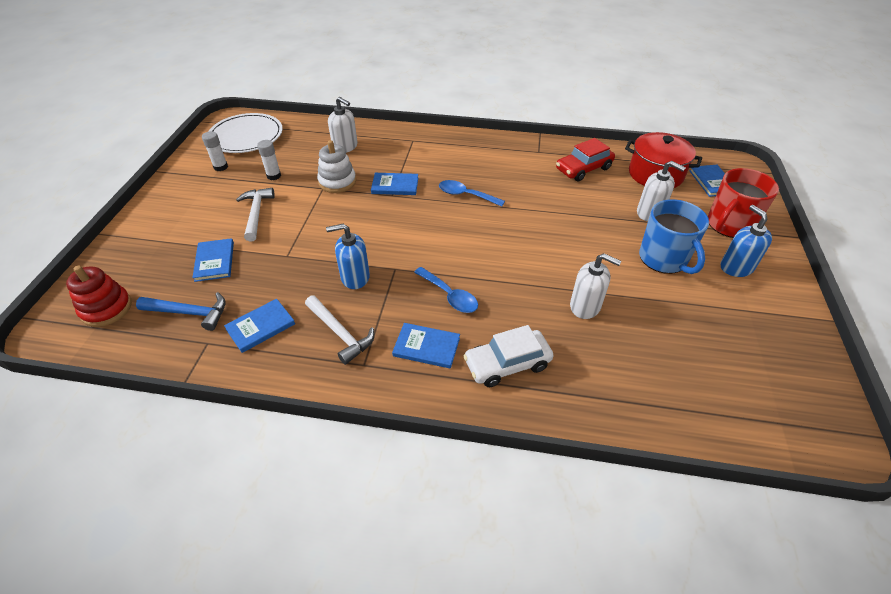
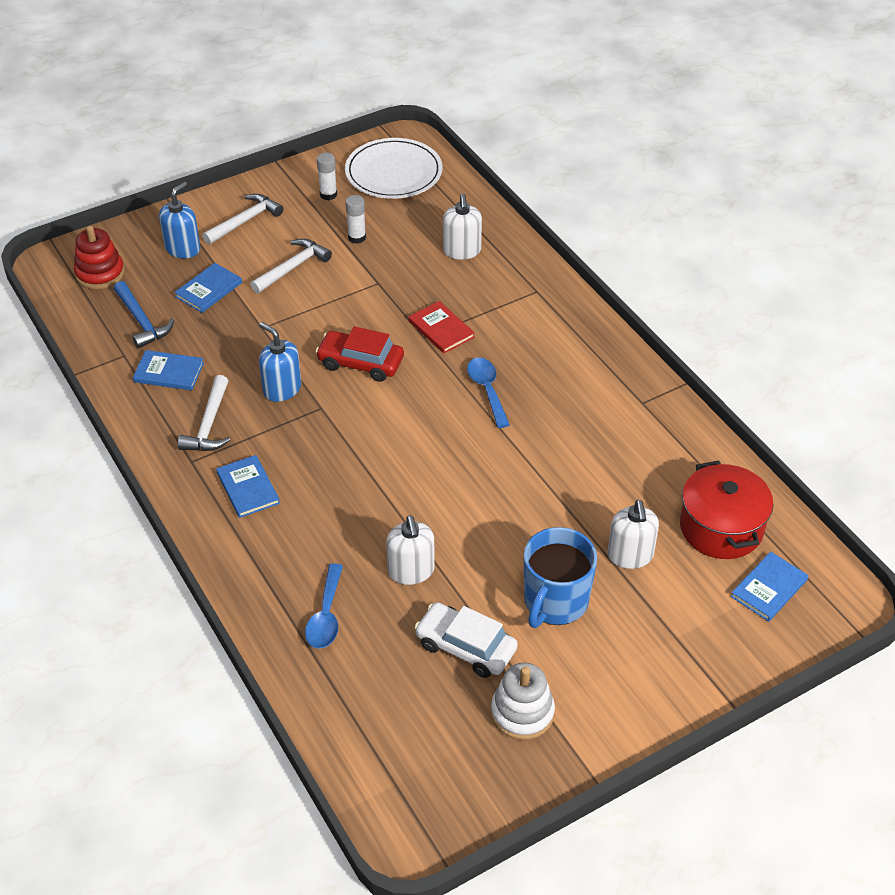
camera: 50 degrees right, 0 degrees up
white stacking toy [317,140,356,193] -> white stacking toy moved to [491,663,555,740]
blue book [371,173,418,195] -> red book [408,301,475,353]
blue spoon [414,267,478,313] -> blue spoon moved to [305,563,343,649]
white car [464,325,554,387] -> white car moved to [415,602,518,678]
red car [556,138,615,182] -> red car moved to [316,326,404,382]
red mug [708,168,779,238] -> none
blue soap dispenser [721,205,772,277] -> blue soap dispenser moved to [159,182,200,258]
none -> white hammer [202,194,283,245]

